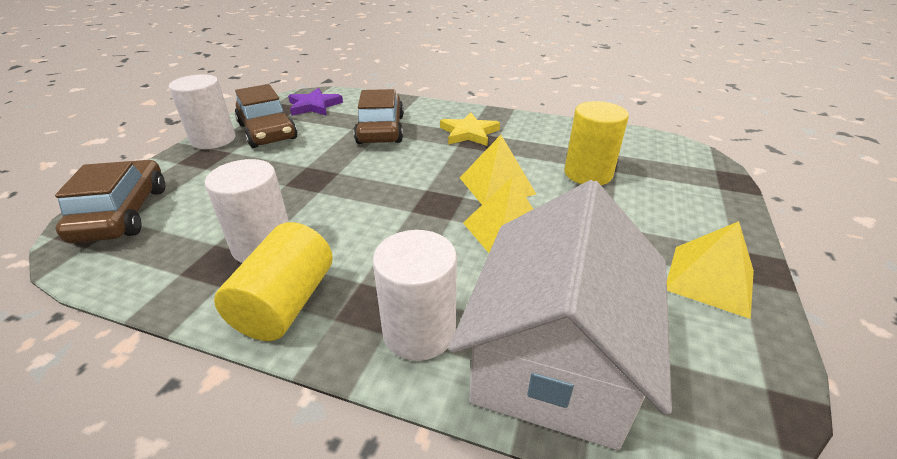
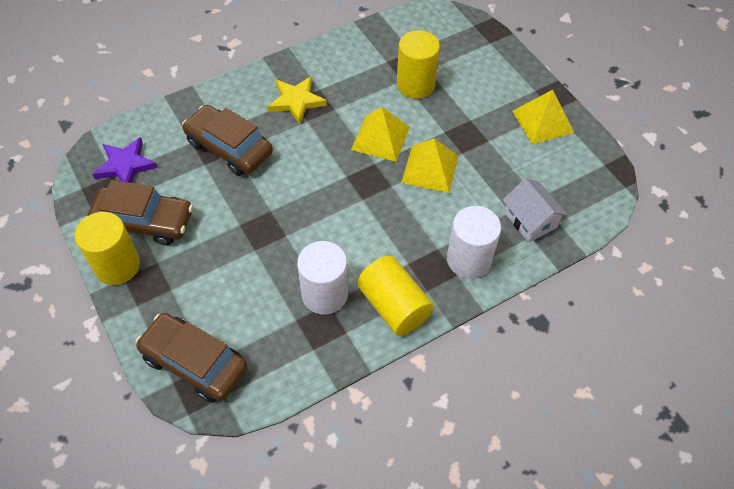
camera: 50 degrees left, 20 degrees up
white cylinder [169,74,236,149] -> yellow cylinder [75,212,140,285]
white house [449,180,672,450] -> white house [503,178,568,243], size x0.48

